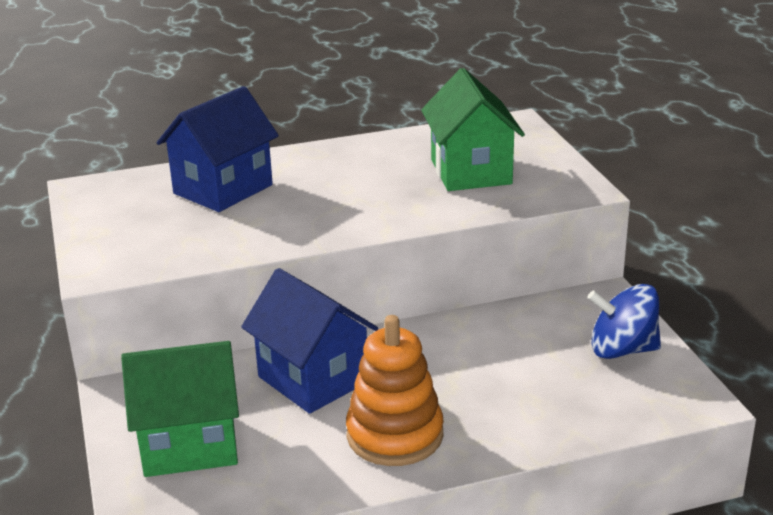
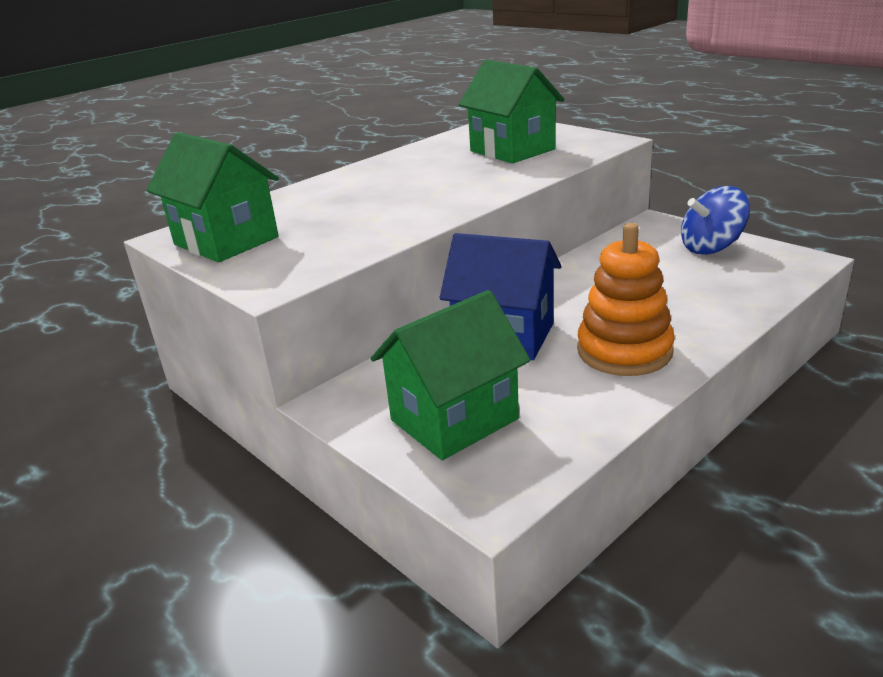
camera: 25 degrees left, 0 degrees up
blue house [157,86,279,212] -> none
none -> green house [146,132,279,262]

